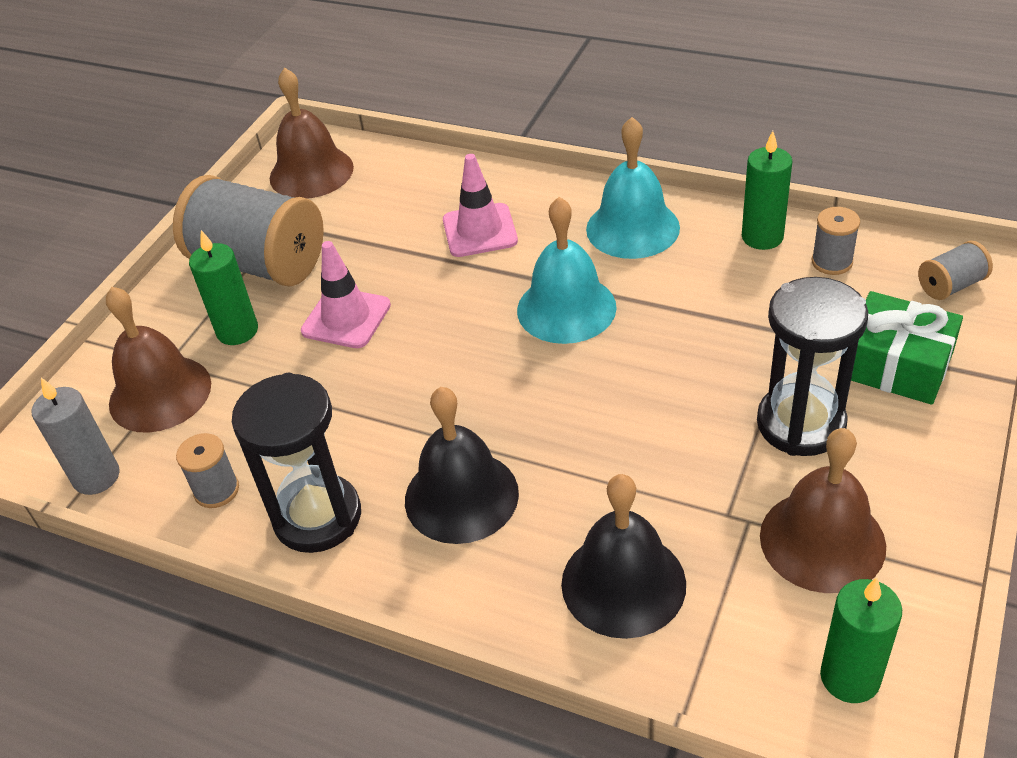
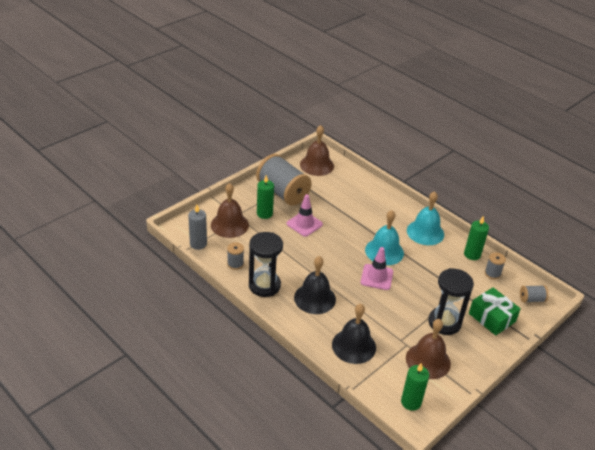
camera: 15 degrees right, 5 degrees down
pink traffic cone [443,154,518,257] -> pink traffic cone moved to [361,247,393,290]

